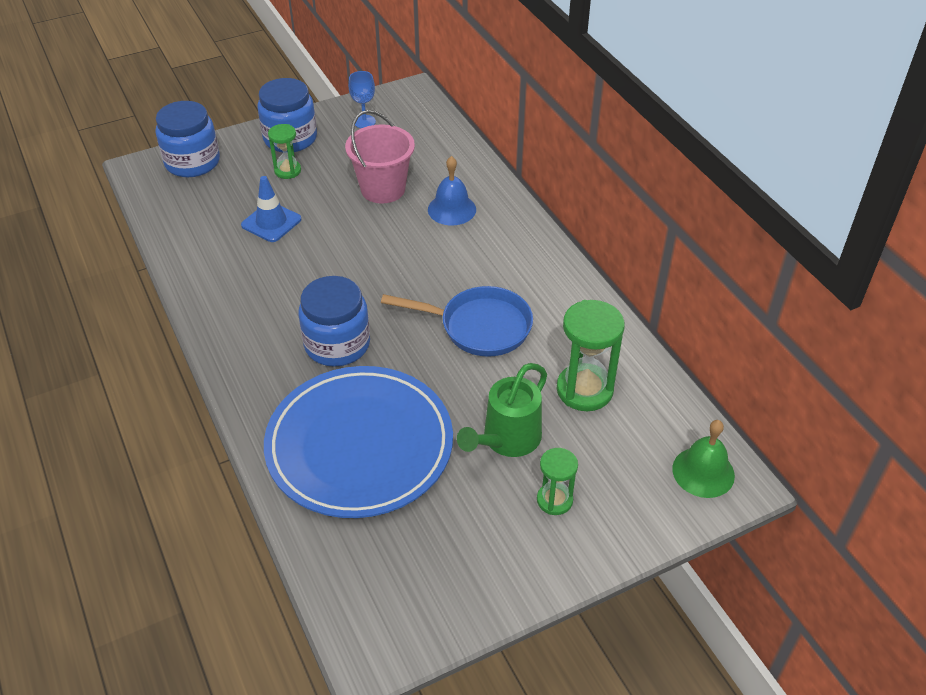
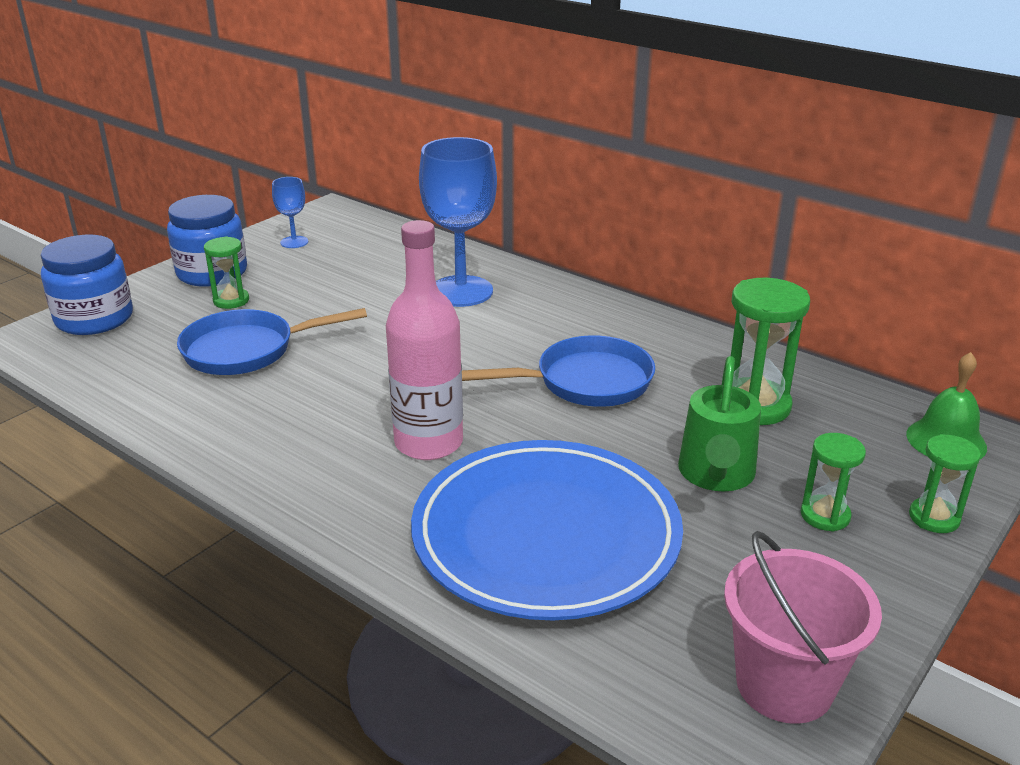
camera: 25 degrees left, 15 degrees down
blue traffic cone [241,176,301,242] -> blue pan [177,308,367,375]
blue jar [299,276,370,367] -> pink bottle [386,220,463,460]
pink bucket [345,110,415,204] -> pink bucket moved to [724,531,882,724]
blue bell [428,156,476,225] -> blue goblet [419,137,497,307]
none -> green hourglass [909,434,981,533]

